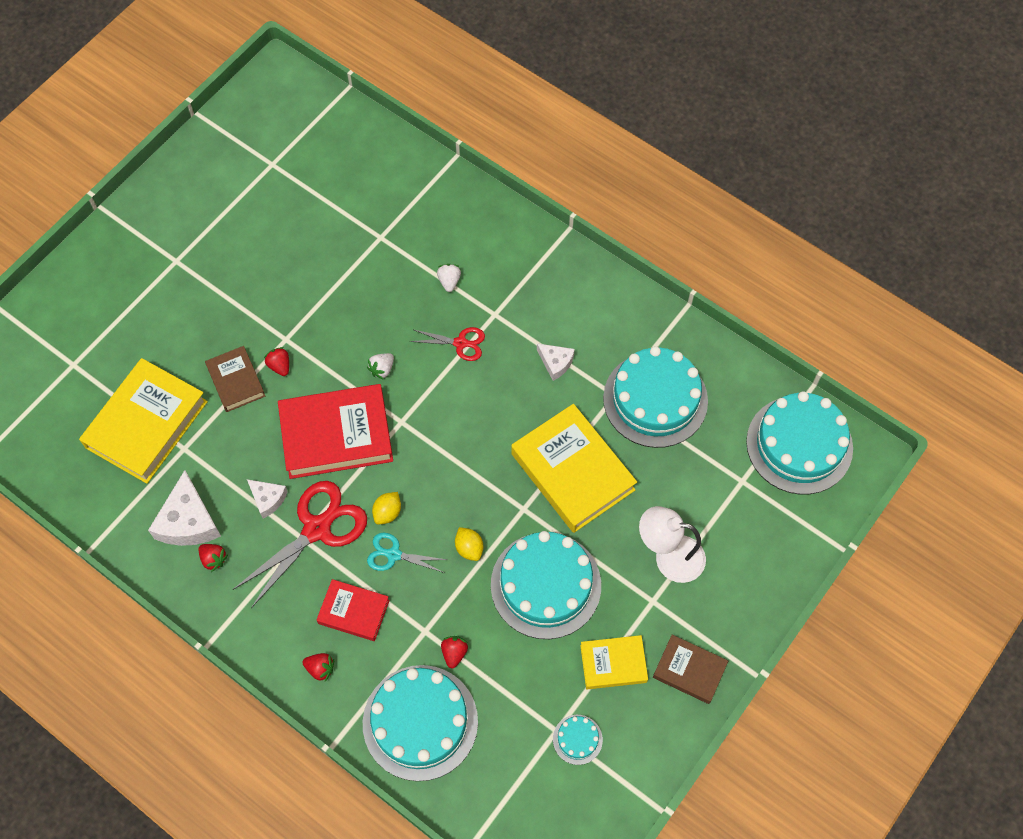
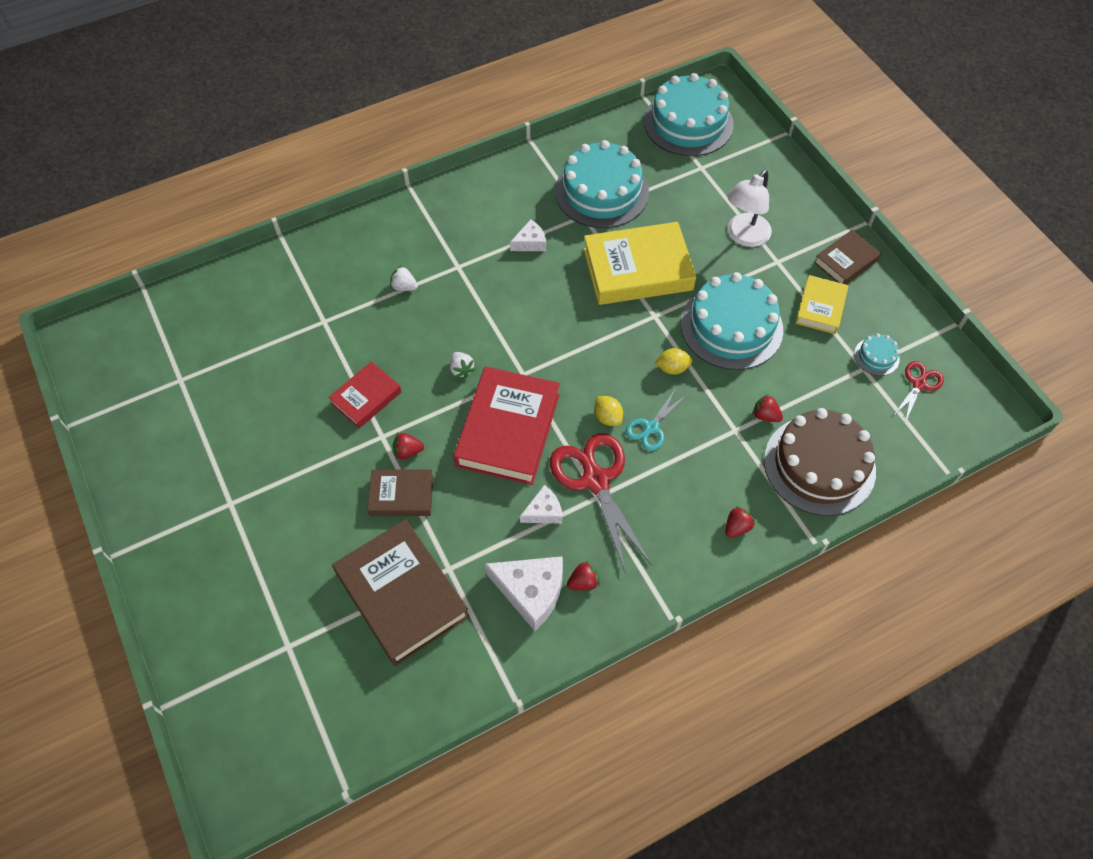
camera: 65 degrees left, 5 degrees down
yellow book [79,358,208,484] -> brown book [332,519,469,666]
red book [317,579,390,641] -> red book moved to [328,362,402,428]
turquoise cake [363,665,478,781] -> brown cake [764,408,876,516]
red scissors [410,327,485,361] -> red scissors moved to [893,361,944,425]

